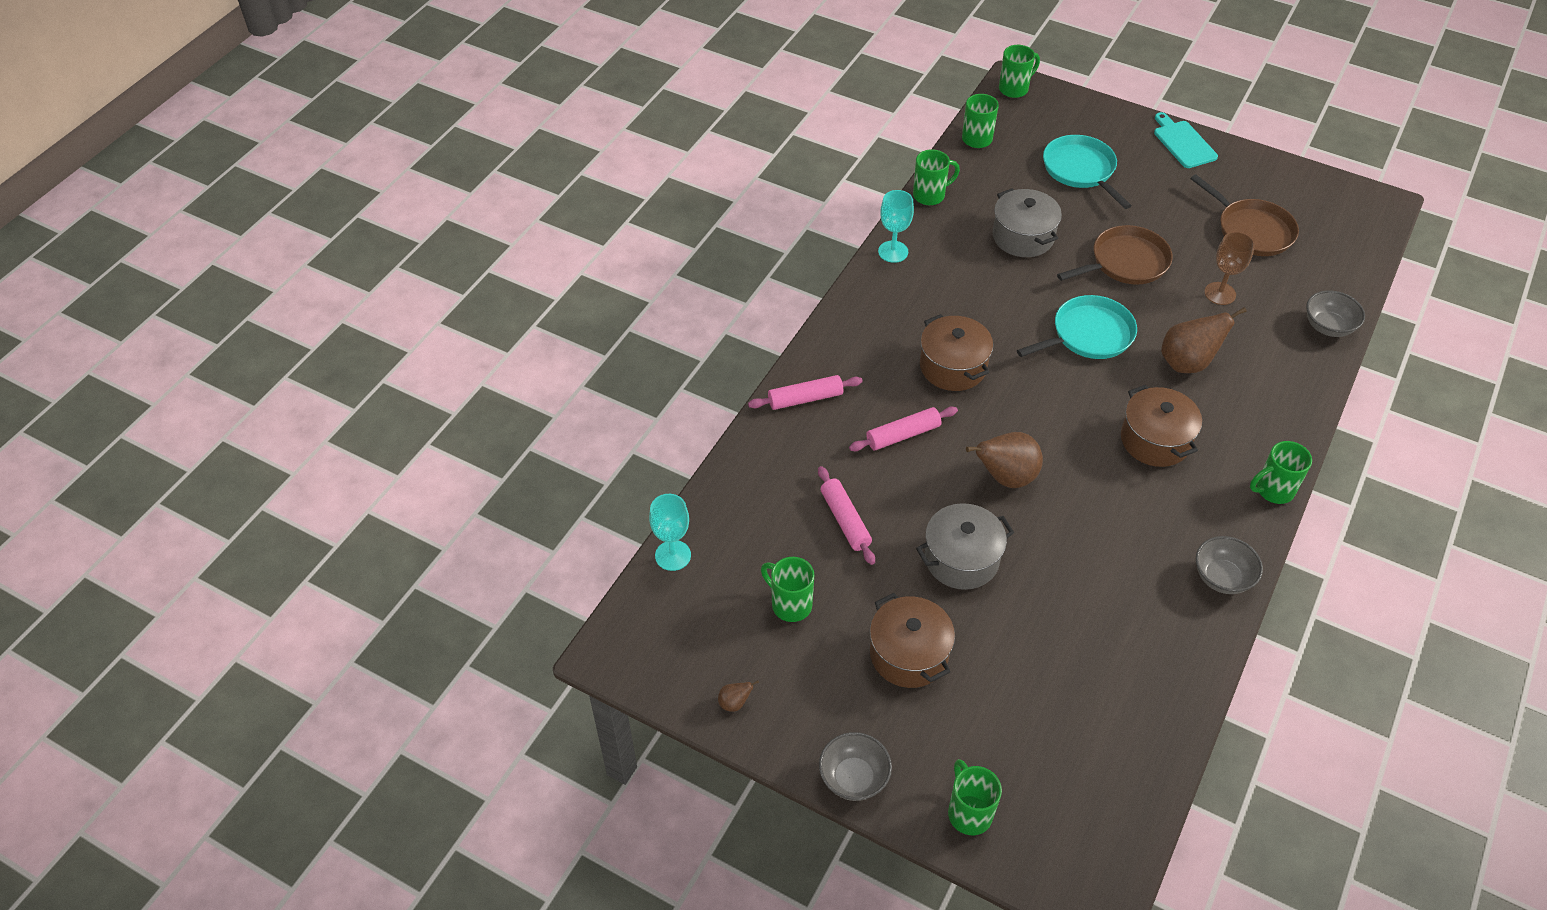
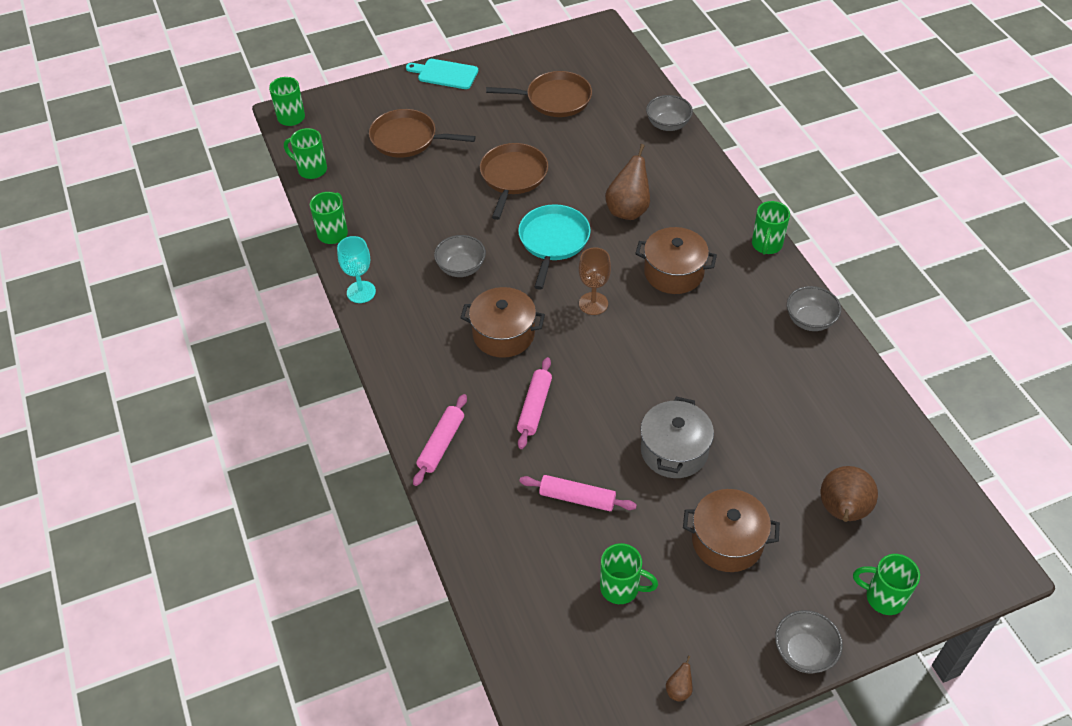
camera: 50 degrees left, 0 degrees up
turquoise goblet [649,494,691,571] -> none
green mug [761,557,814,622] -> green mug turned 150 degrees counterclockwise [600,543,658,604]
brown pear [966,432,1043,488] -> brown pear moved to [821,466,878,522]
grey pot [992,188,1062,257] -> none
turquoise pan [1043,135,1132,209] -> brown pan [369,109,476,158]
brown goblet [1204,232,1255,305] -> brown goblet moved to [579,247,611,315]
none -> grey bowl [434,235,486,277]

